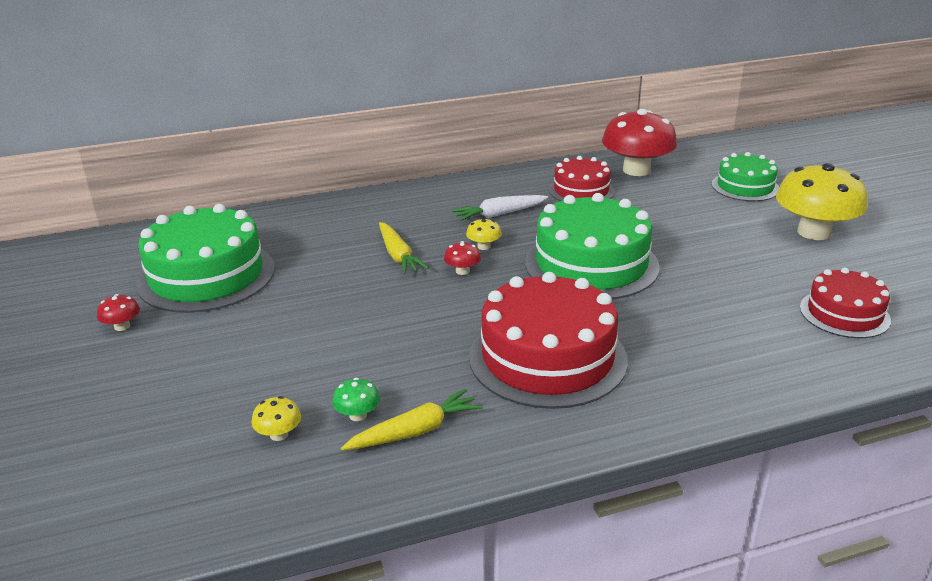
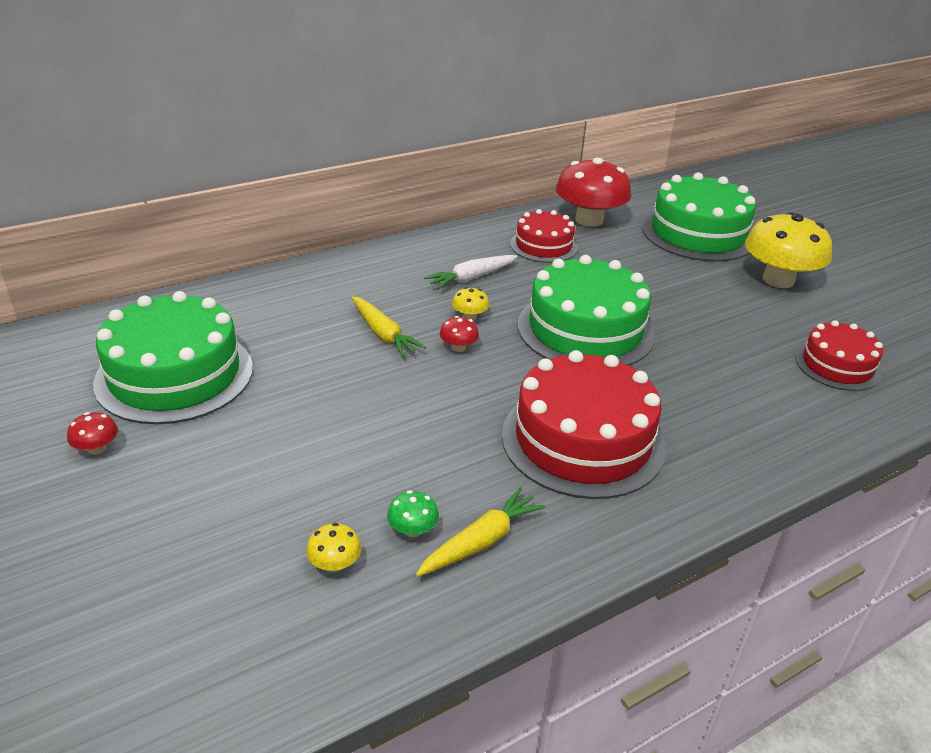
camera: 15 degrees left, 5 degrees up
green cake [712,152,779,201] -> green cake [642,172,756,262], size x1.74

